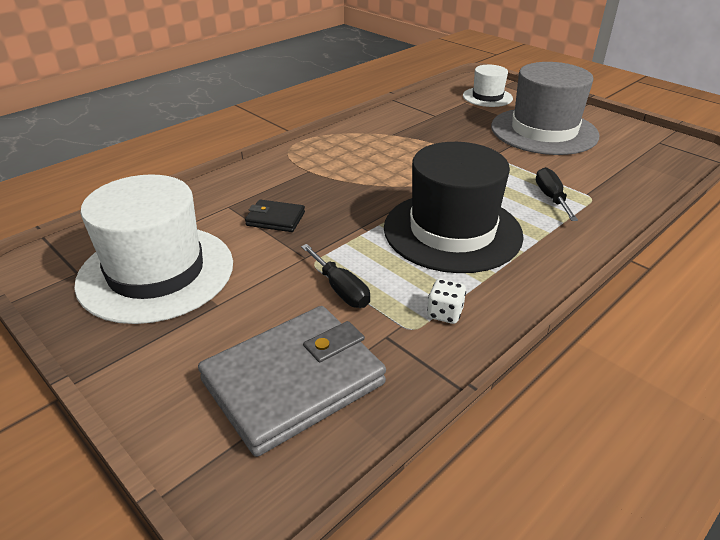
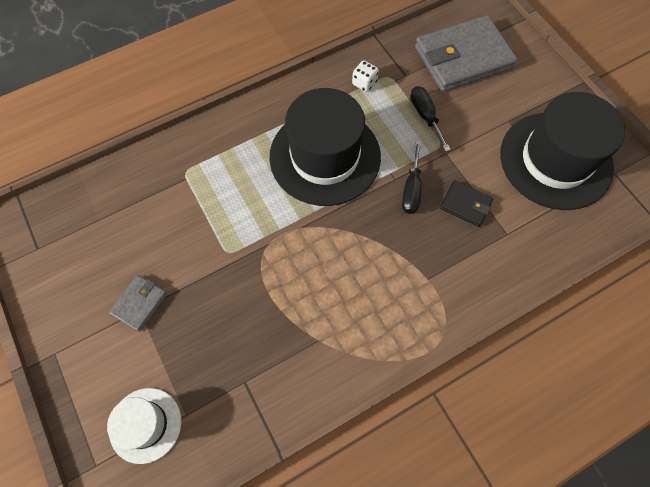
camera: 165 degrees left, 30 degrees up
white hat [74,174,233,324] -> black hat [500,92,625,210]
grey hat [491,62,599,155] -> grey wallet [109,275,167,332]
black screwdriver [536,167,578,221] -> black screwdriver moved to [402,141,422,214]

